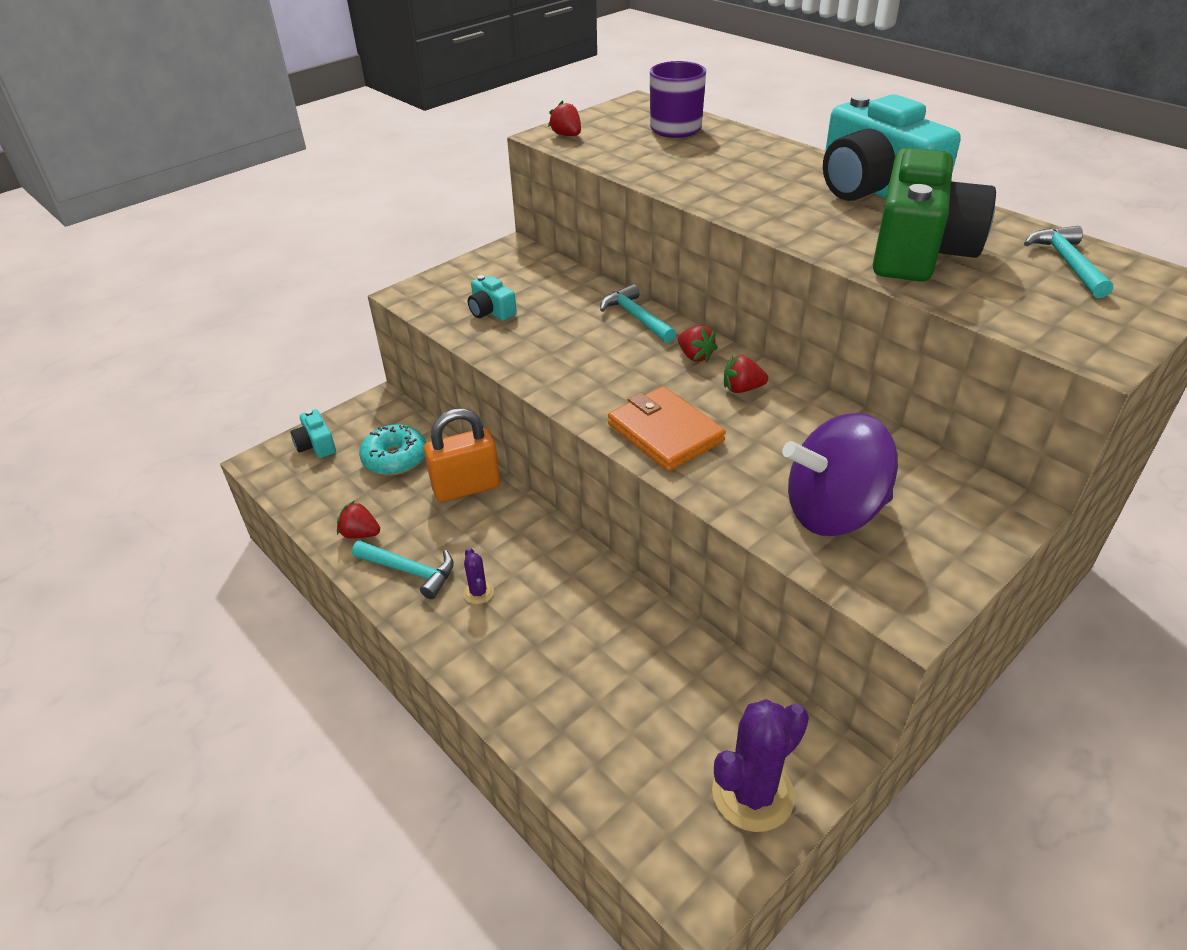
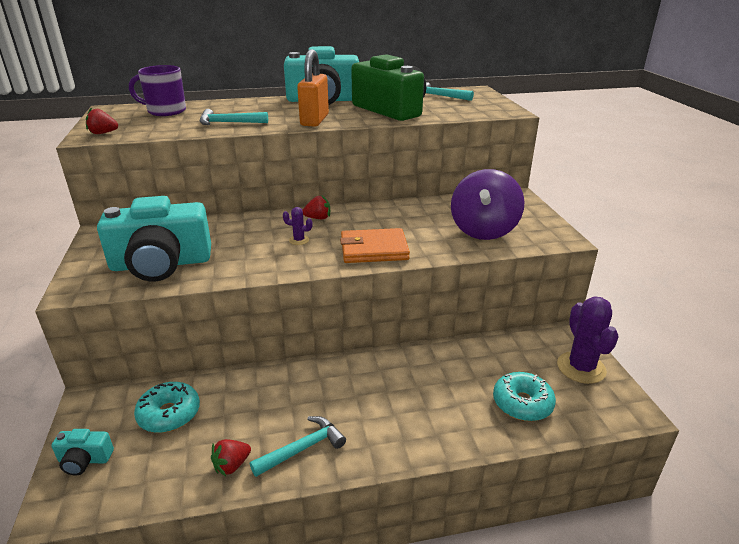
camera: 60 degrees left, 10 degrees down
orange padlock [424,408,500,502] -> orange padlock moved to [297,50,329,126]
purple cactus [463,548,494,604] -> purple cactus moved to [283,207,312,245]
turquoise camera [468,275,517,321] -> turquoise camera [97,196,211,281], size x2.33
turquoise hammer [600,284,676,343] -> turquoise hammer moved to [200,109,268,125]
red strawberry [724,355,768,393] -> none
none -> turquoise donut [493,372,556,421]

